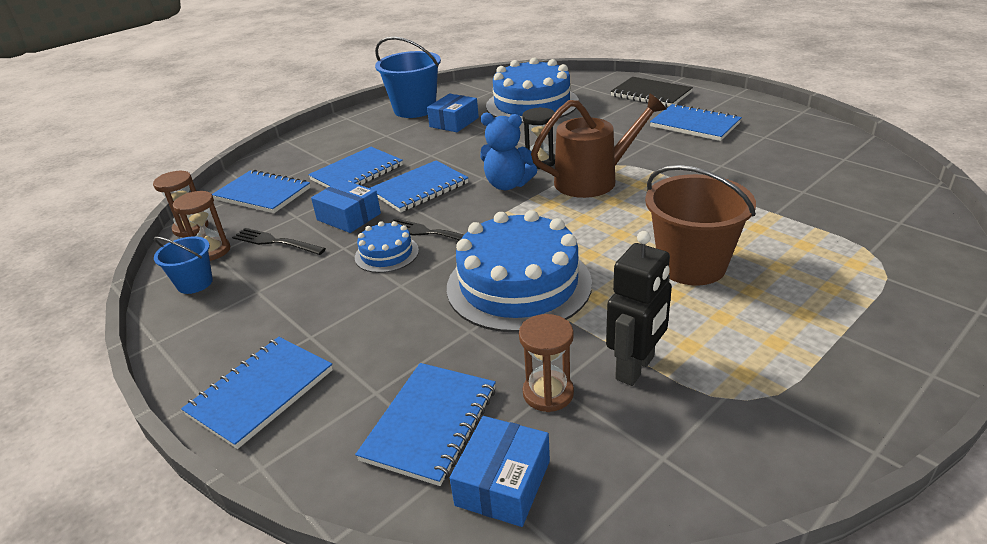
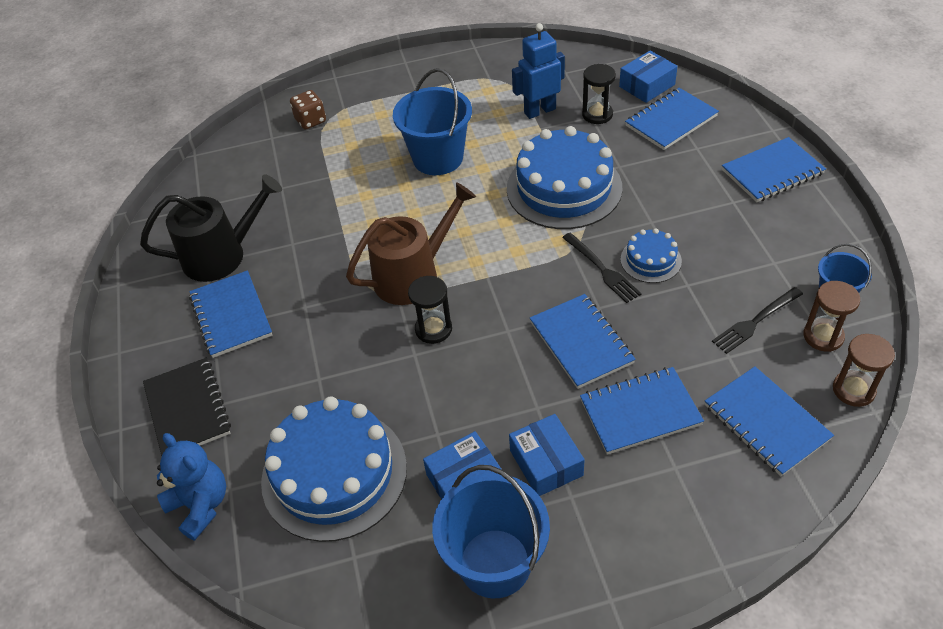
camera: 150 degrees left, 15 degrees up
black fork [232,228,326,255] -> black fork turned 90 degrees clockwise [712,287,803,354]
blue box [311,180,381,233] -> blue box moved to [509,414,585,496]
blue notebook [370,160,469,213] -> blue notebook turned 75 degrees clockwise [530,294,636,389]
blue teddy bear [480,113,537,190] -> blue teddy bear moved to [157,433,226,541]
brown hourglass [519,314,574,412] -> black hourglass [582,64,616,124]
brown watering can [531,93,666,198] -> brown watering can turned 135 degrees clockwise [346,182,476,305]
black robot [606,231,672,386] -> blue robot [512,23,565,119]
brown bucket [645,165,756,285] -> blue bucket [393,68,472,175]
none -> black watering can [140,174,282,282]
none -> brown dice [290,90,326,129]

